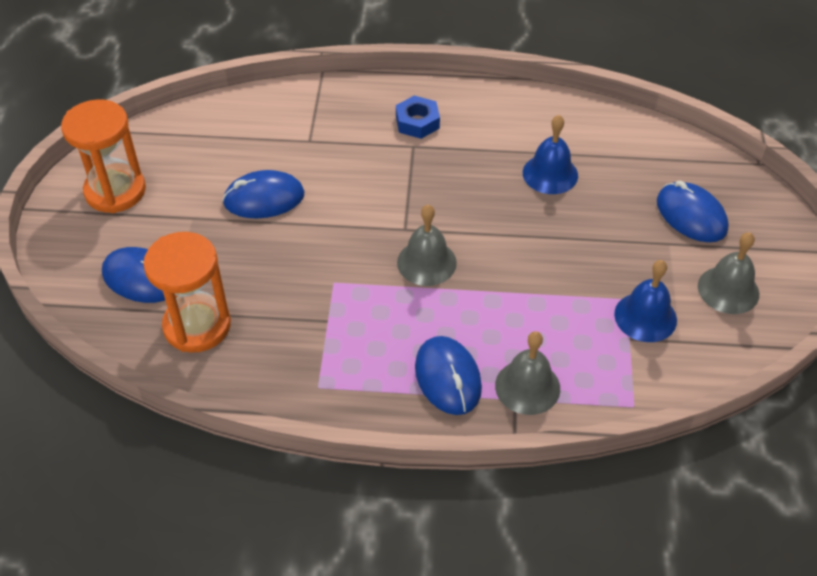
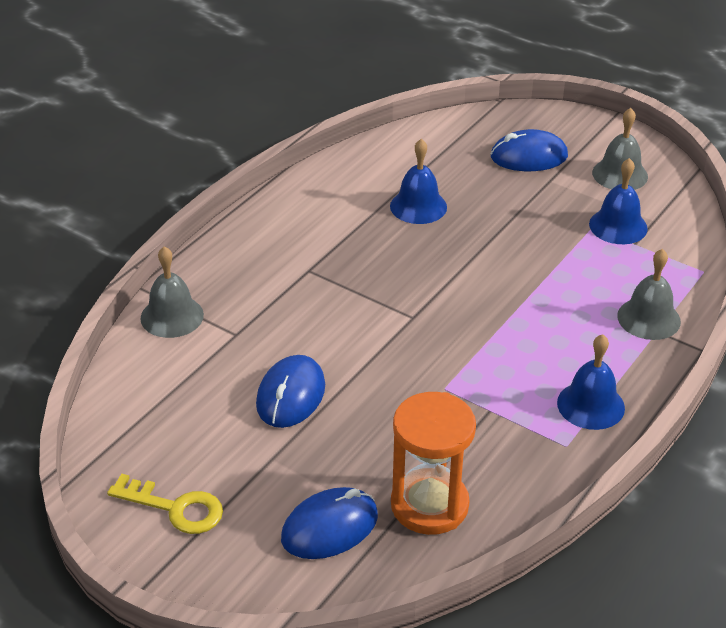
camera: 60 degrees left, 10 degrees down
orange hourglass [61,99,146,213] -> yellow key [107,473,223,534]
blue nut [396,96,440,139] -> none
grey bell [397,205,457,286] -> grey bell moved to [140,246,204,338]
blue mouse [415,336,482,415] -> none
none -> blue bell [557,334,625,430]

